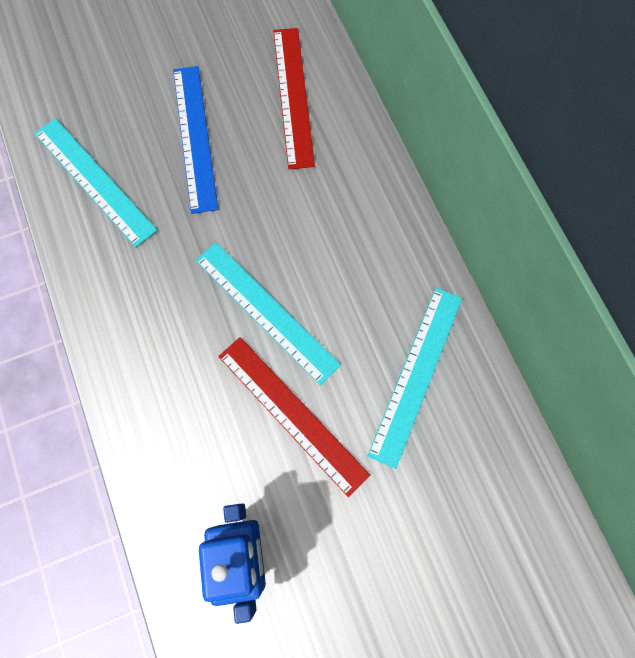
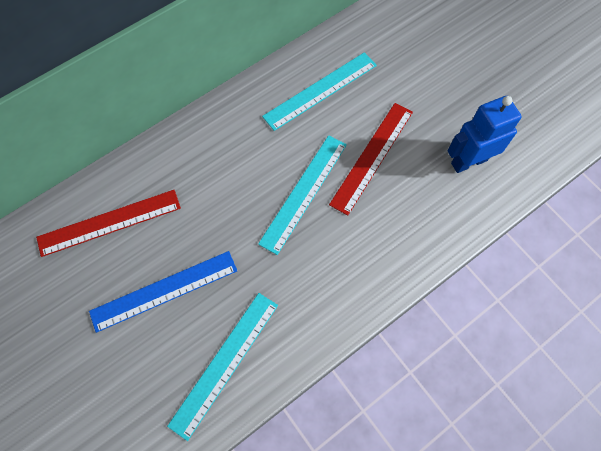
camera: 105 degrees left, 5 degrees down
turquoise ruler [368,288,462,469] -> turquoise ruler turned 45 degrees counterclockwise [262,52,377,131]

